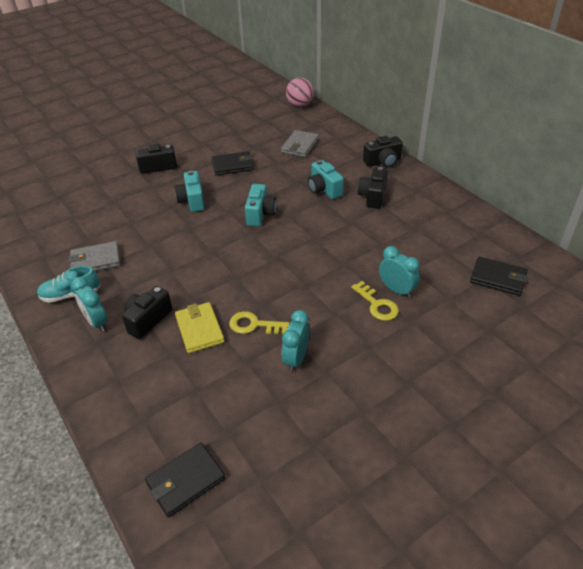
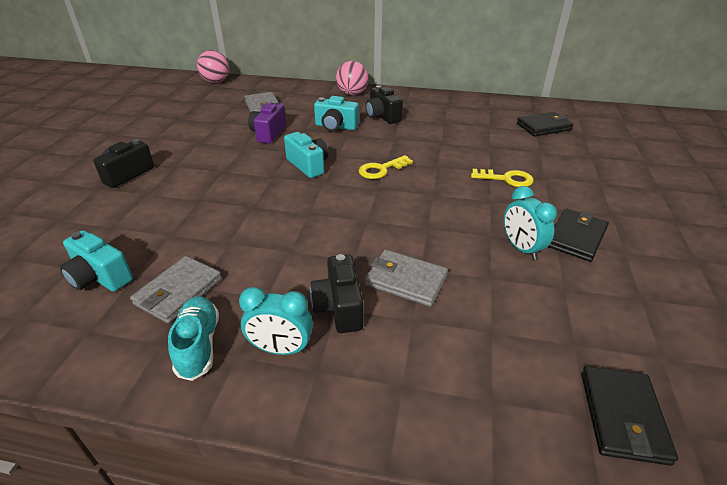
camera: 45 degrees left, 5 degrees down
turquoise shoe [37,266,100,303] -> turquoise shoe turned 135 degrees clockwise [168,296,219,381]
turquoise camera [174,170,205,212] -> turquoise camera moved to [60,230,133,292]
yellow wallet [175,302,224,353] -> grey wallet [365,249,448,307]
black wallet [212,151,254,176] -> black wallet moved to [548,209,609,262]
yellow key [229,311,290,334] -> yellow key moved to [358,155,413,179]
black camera [363,136,403,167] -> pink ball [336,61,369,95]
turquoise clock [379,246,420,298] -> none
none -> purple camera [248,101,286,144]

